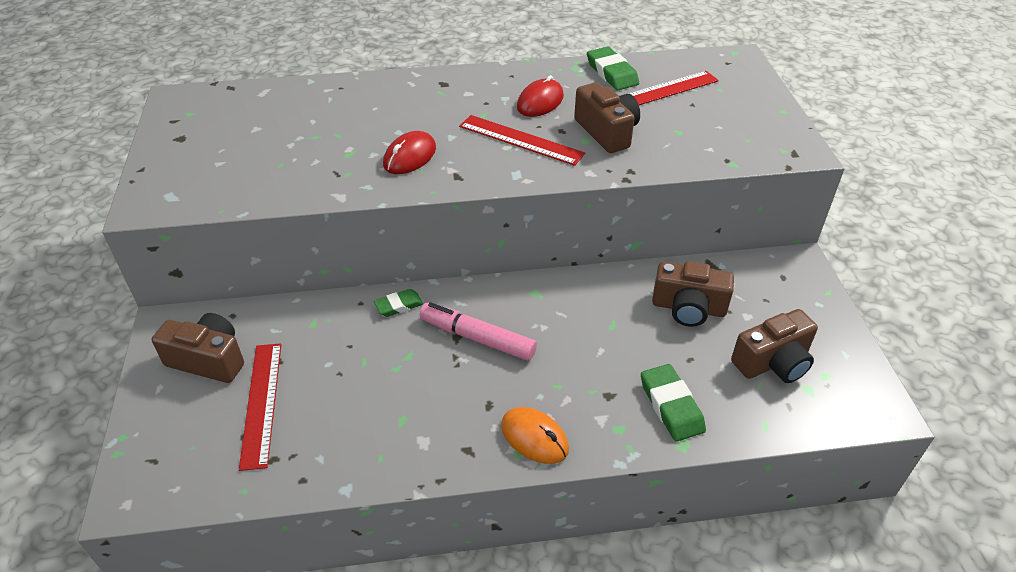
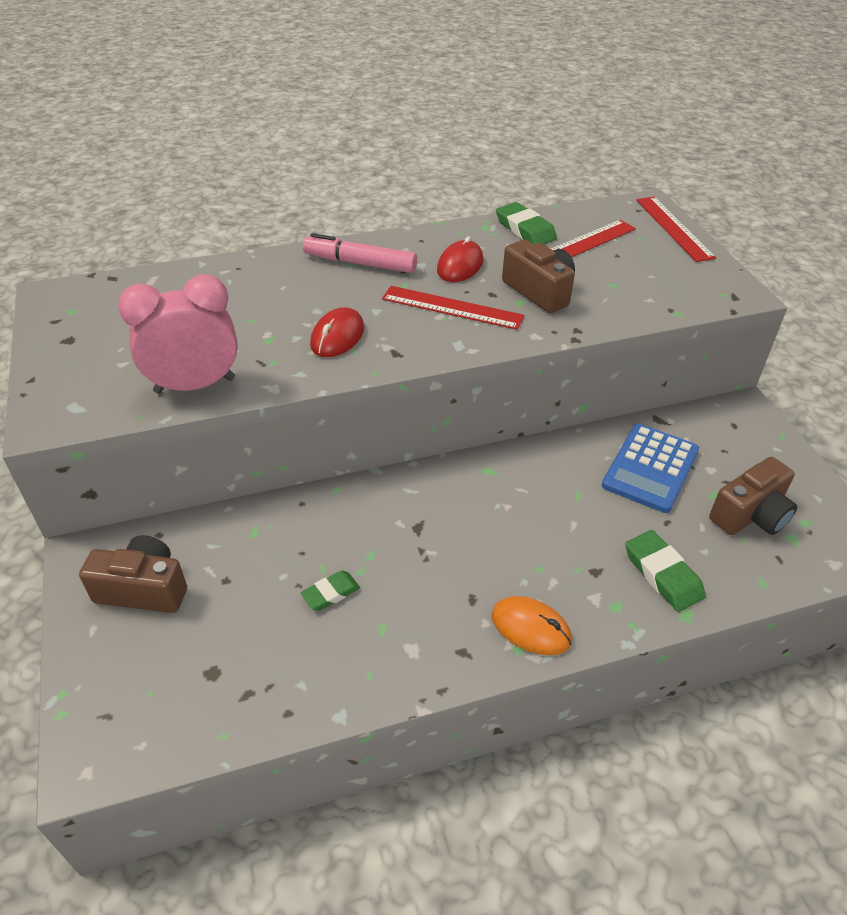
camera: 10 degrees left, 0 degrees up
red ruler [239,343,281,471] -> red ruler moved to [636,197,716,262]
green eraser [374,289,423,317] -> green eraser moved to [301,570,360,611]
pink marker [420,302,537,361] -> pink marker moved to [303,233,417,273]
brown camera [652,261,734,327] -> blue calculator [602,424,699,513]
none -> pink clock [118,274,238,394]

